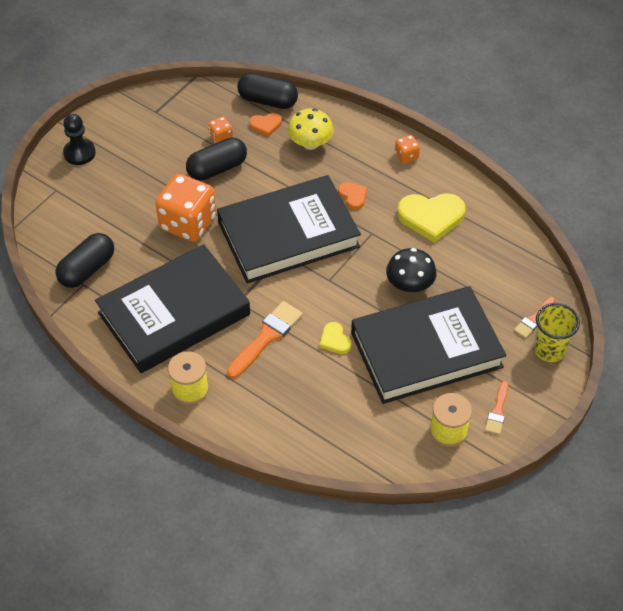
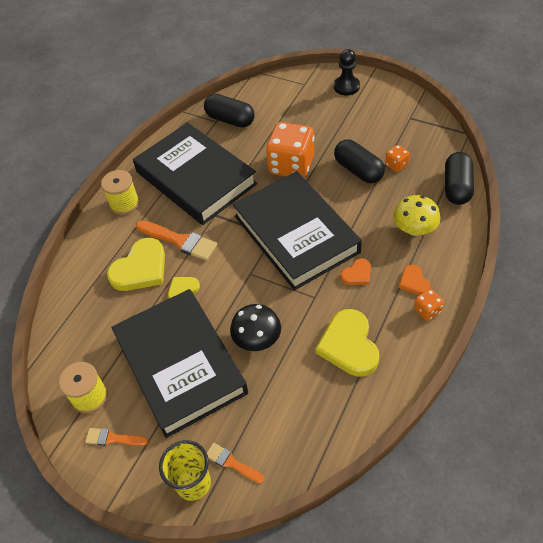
camera: 85 degrees right, 0 degrees up
orange heart [249,113,282,137] -> orange heart moved to [399,265,430,295]
none -> yellow heart [107,238,165,291]

